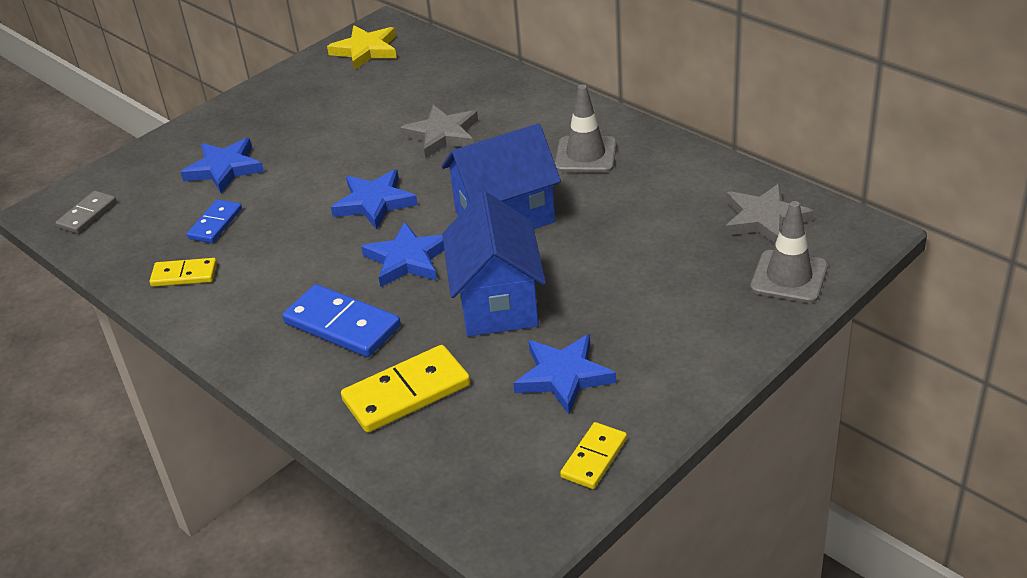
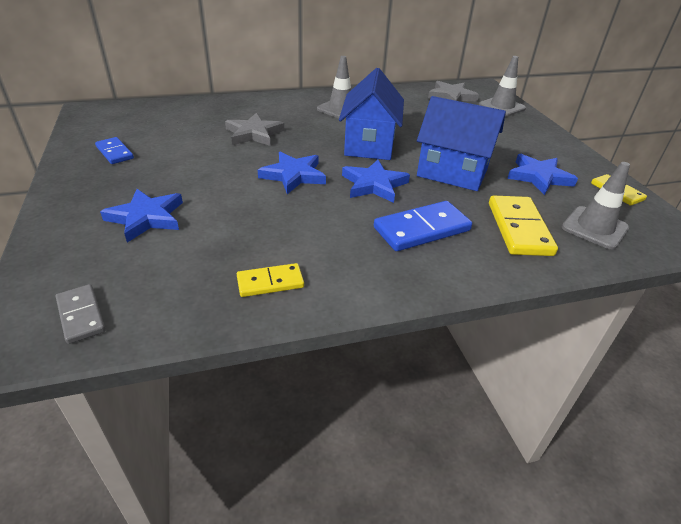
camera: 65 degrees left, 0 degrees up
yellow domino [150,258,217,287] -> yellow domino turned 45 degrees clockwise [237,263,304,297]
blue domino [187,199,242,243] -> blue domino moved to [95,137,134,164]
yellow star [327,26,397,70] -> none
none -> grey traffic cone [562,162,630,249]

